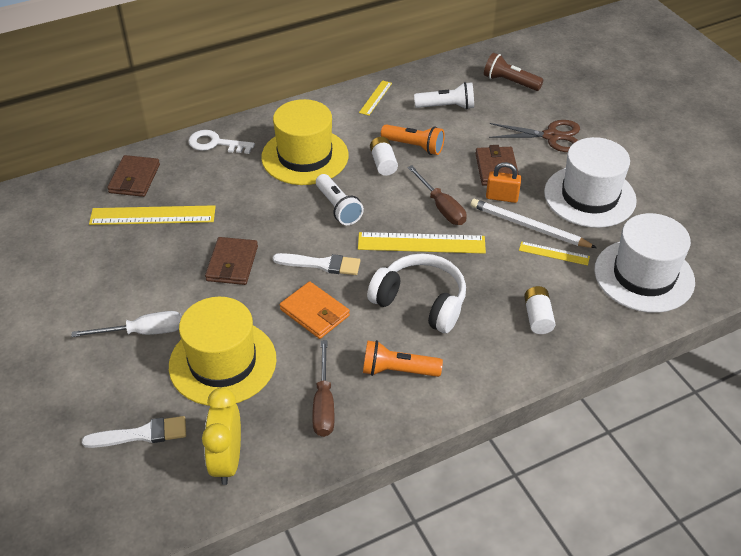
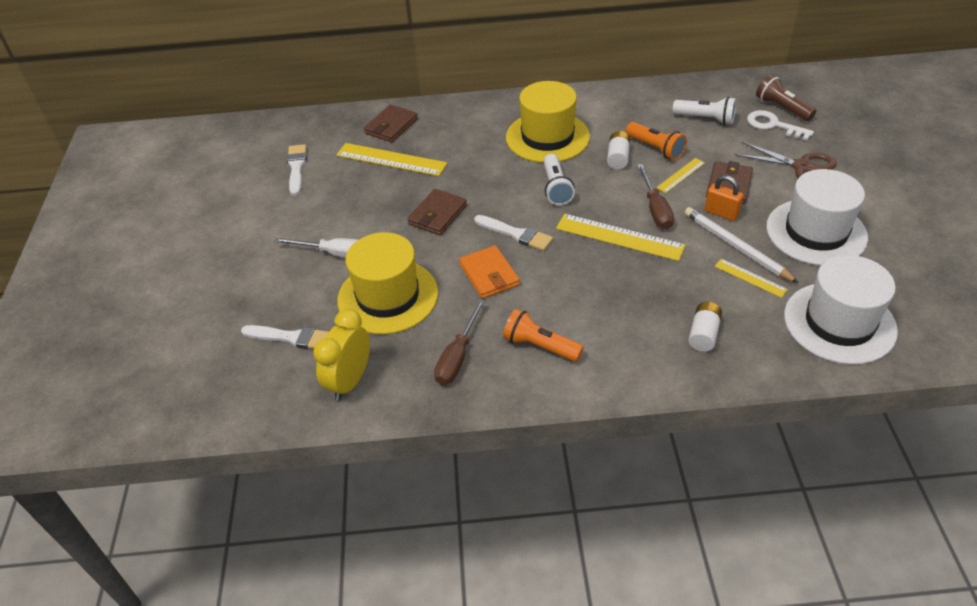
camera: 25 degrees right, 0 degrees up
white key [188,130,255,154] -> white key moved to [747,110,814,141]
yellow ruler [359,80,392,116] -> yellow ruler moved to [656,158,705,193]
white headphones [367,253,466,333] -> none
none -> white brush [287,144,307,196]

